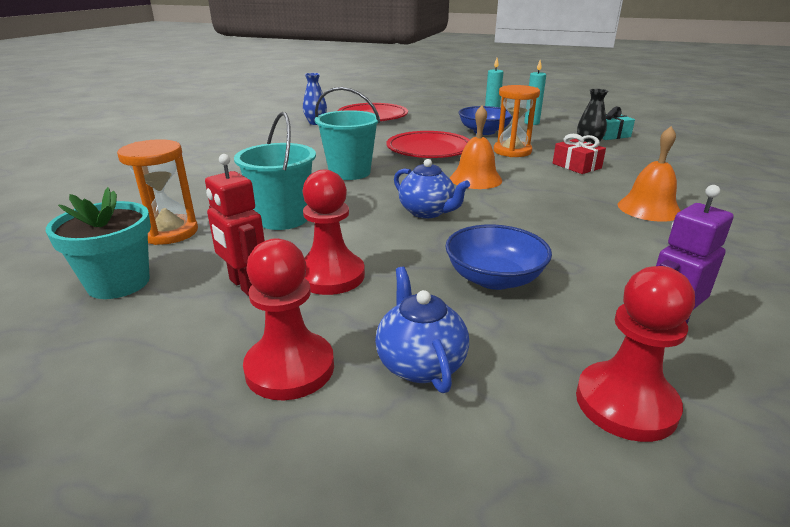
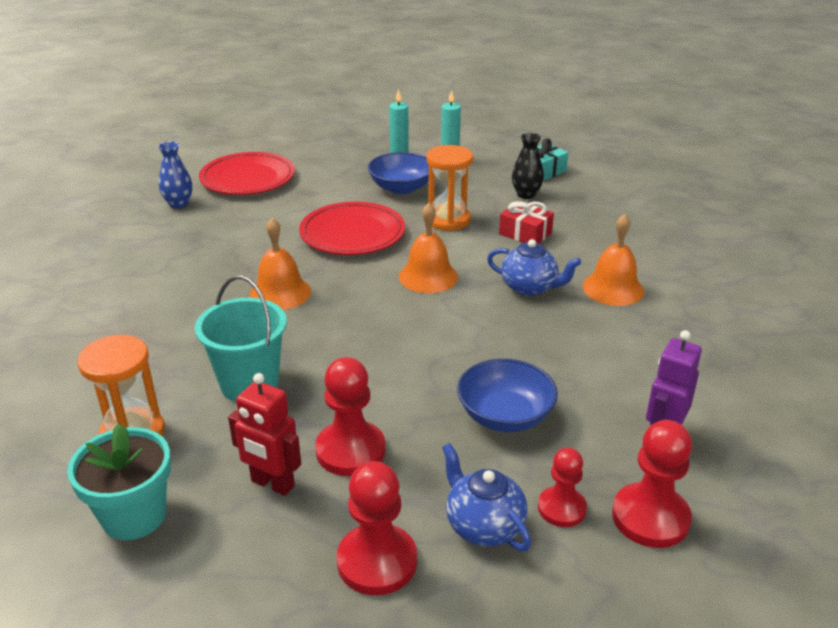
camera: 20 degrees left, 5 degrees up
turquoise bucket [315,87,380,180] -> orange bell [250,218,311,310]
blue teapot [394,159,470,218] -> blue teapot moved to [487,239,581,296]
none -> red pawn [538,448,587,527]

